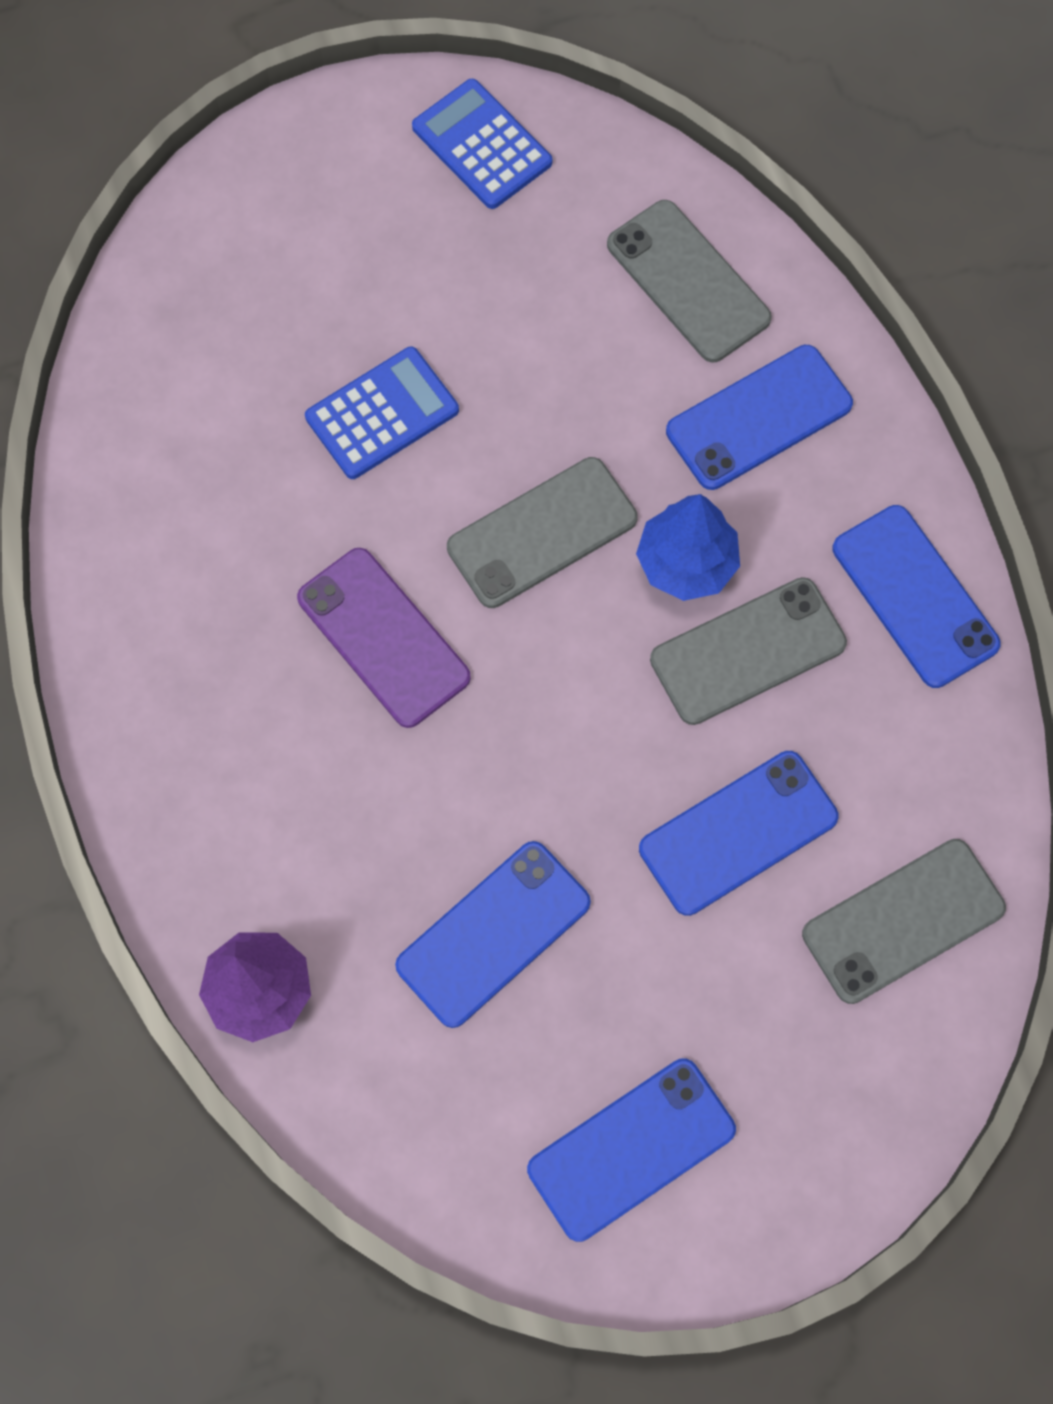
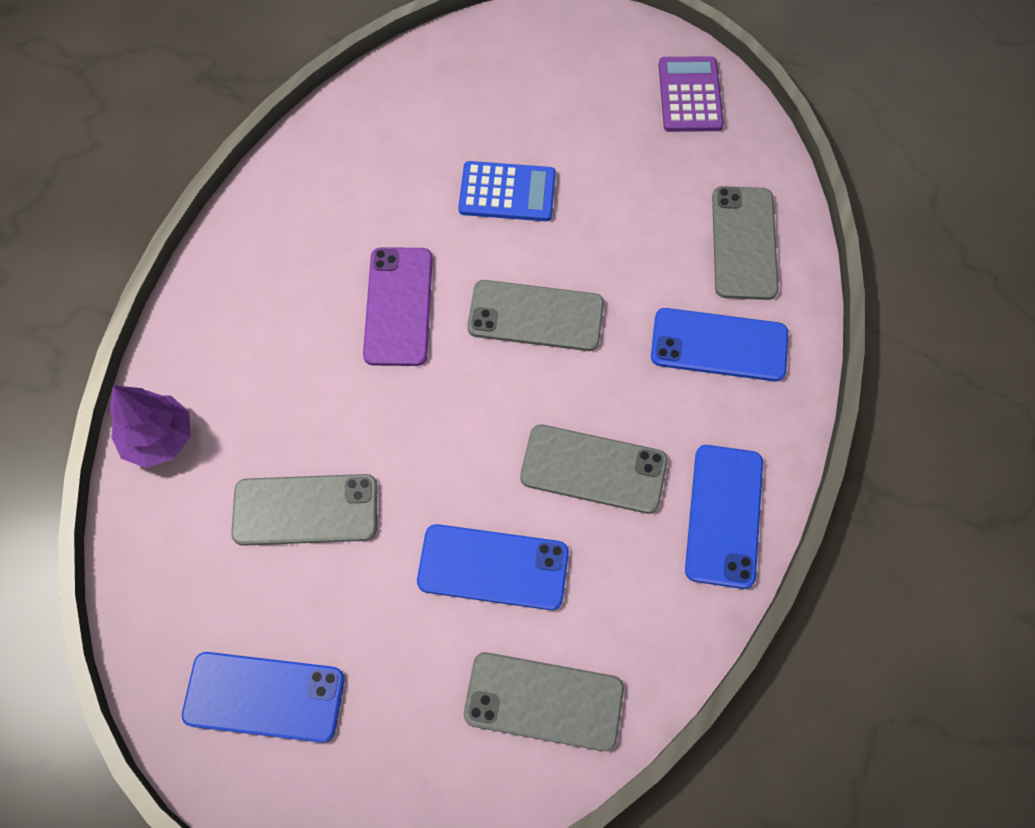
camera: 40 degrees right, 5 degrees down
blue phone [395,841,591,1028] -> grey phone [231,474,377,546]
blue calculator [412,79,552,209] -> purple calculator [659,56,724,132]
blue tree [636,494,740,601] -> none

